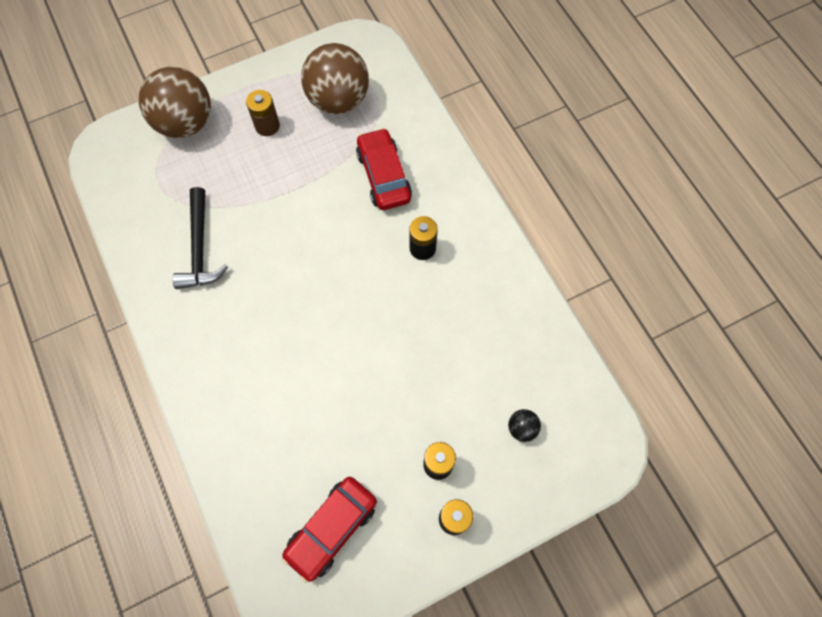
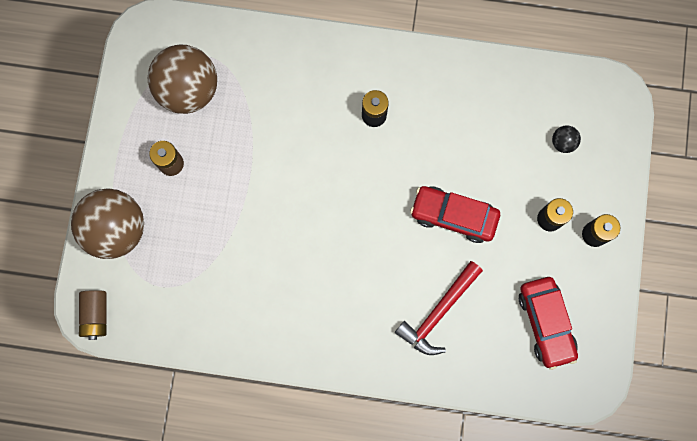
camera: 55 degrees left, 10 degrees up
black hammer [172,187,228,289] -> none
red car [356,128,412,210] -> red car moved to [410,186,500,243]
none -> brown battery [79,290,106,340]
none -> red hammer [395,261,483,355]

